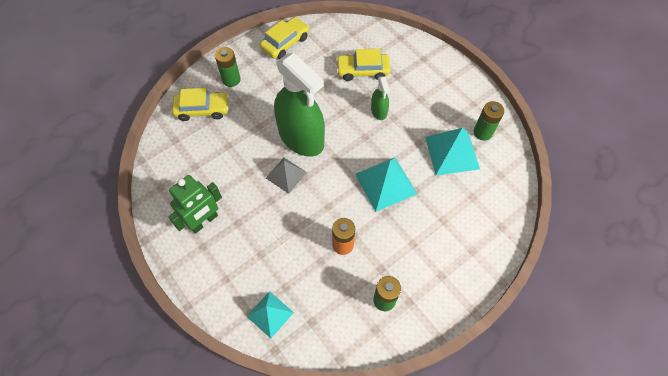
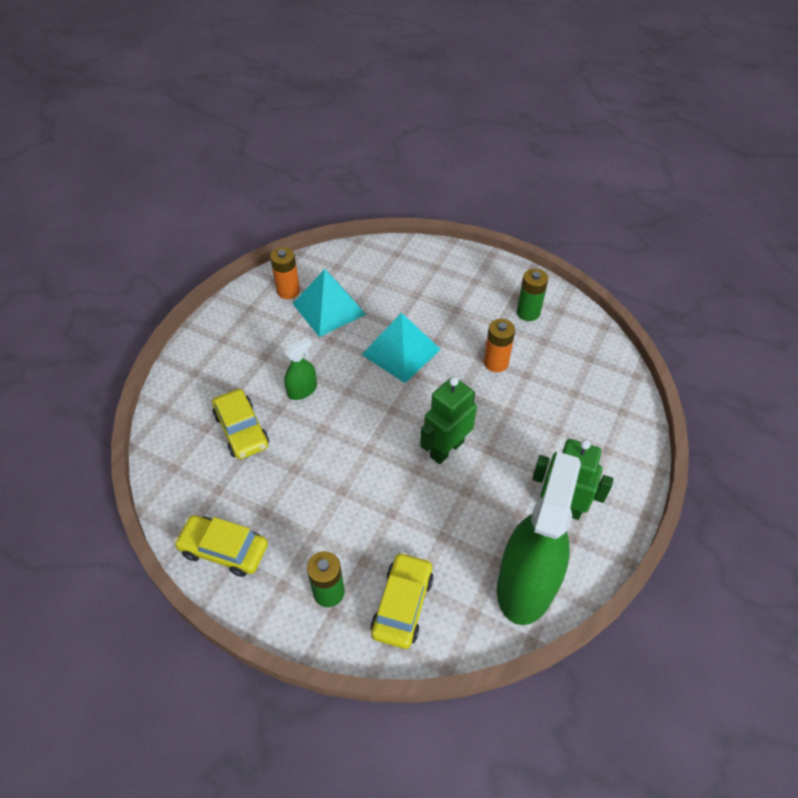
camera: 115 degrees left, 10 degrees down
yellow car [172,88,229,121] -> yellow car turned 45 degrees clockwise [371,552,434,649]
turquoise pyramid [246,291,294,338] -> none
grey pyramid [266,158,307,194] -> green robot [420,377,477,464]
green spray bottle [274,53,325,157] -> green spray bottle moved to [497,451,581,625]
green battery [474,101,504,141] -> orange battery [270,247,300,299]

